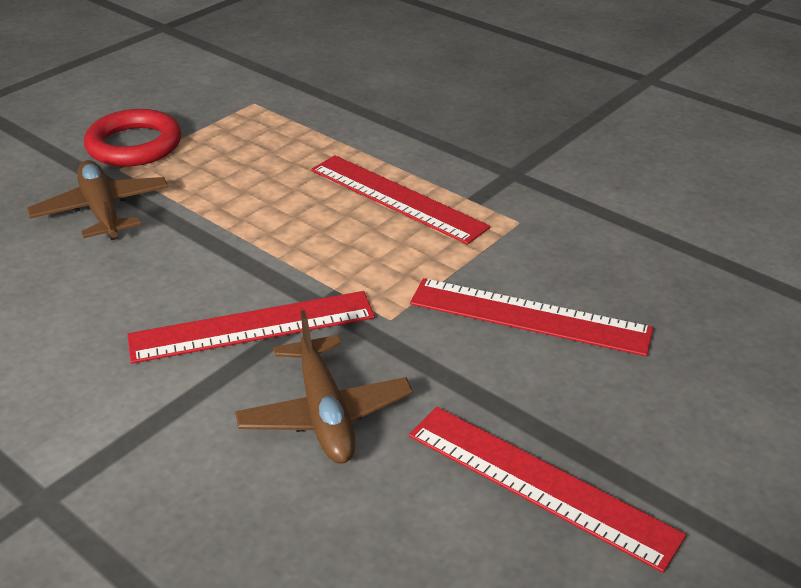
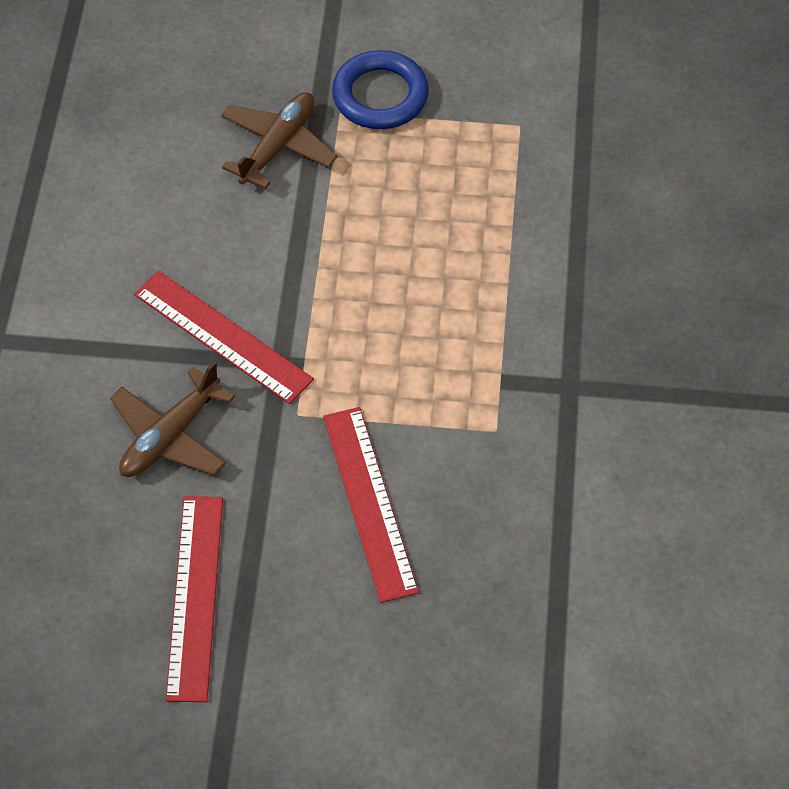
camera: 55 degrees right, 20 degrees up
red ring [84,109,182,167] -> blue ring [332,50,429,129]
red ruler [311,155,490,245] -> none

